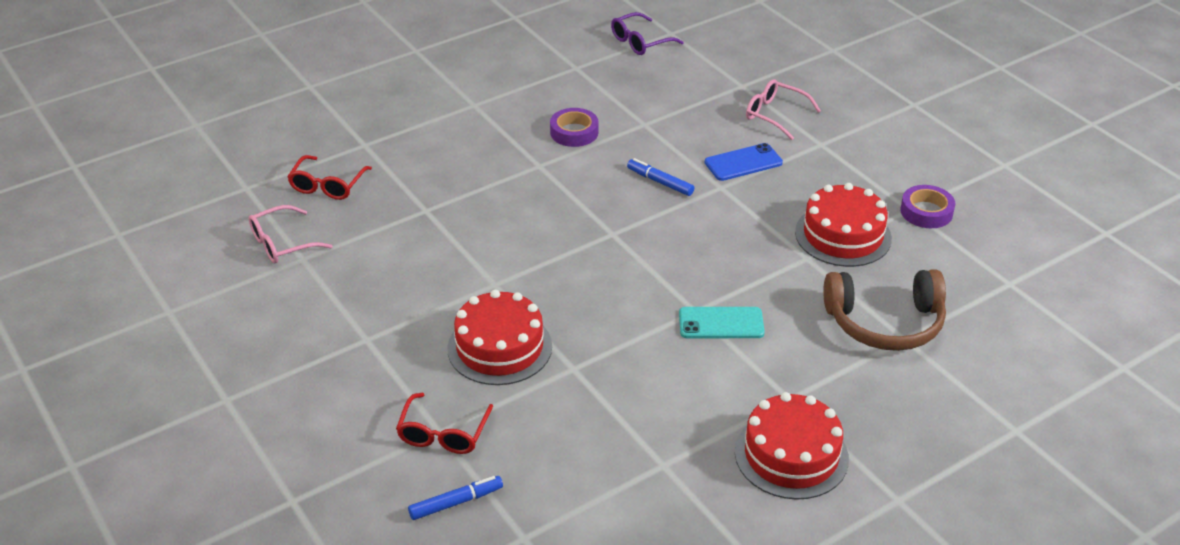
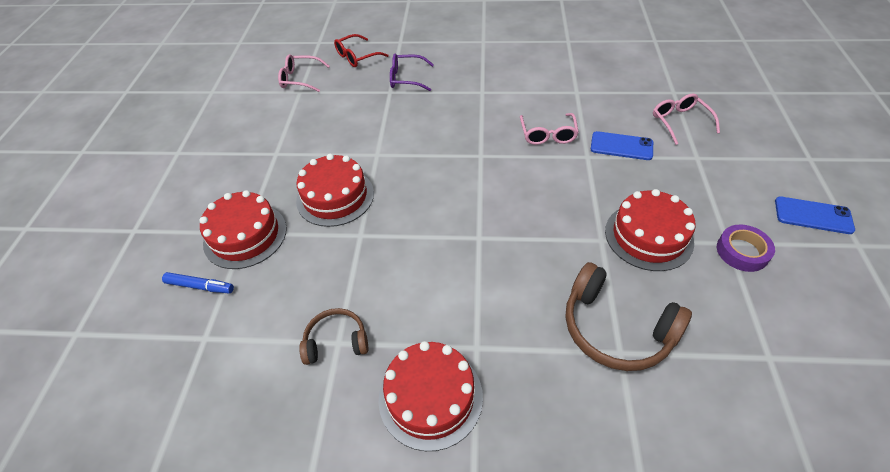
camera: 40 degrees right, 10 degrees up
red glasses [396,393,493,454] -> red cake [199,190,287,269]
purple tape [550,108,598,147] -> none
purple glasses [611,12,683,55] -> purple glasses moved to [390,54,434,91]
blue marker [627,158,694,196] -> pink glasses [520,113,579,145]
turquoise phone [679,307,765,338] -> none
none -> brown headphones [299,308,368,365]
none -> blue phone [775,197,855,234]

